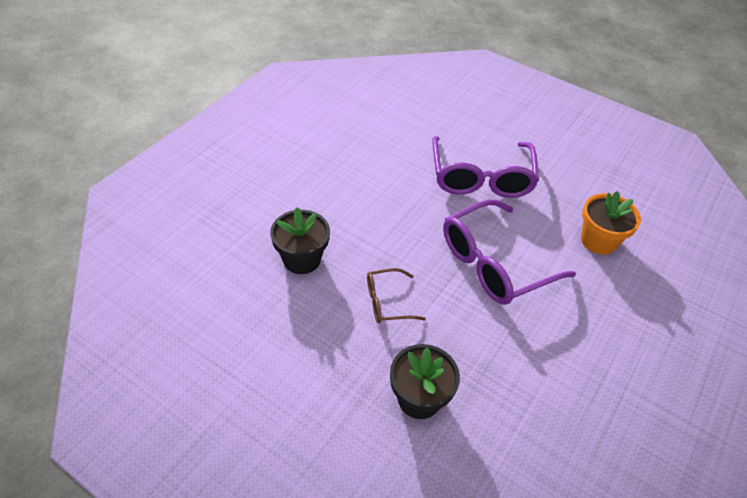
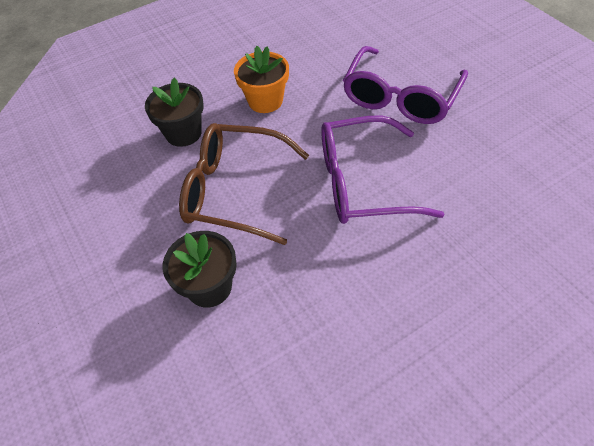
camera: 30 degrees right, 5 degrees up
brown glasses [367,268,426,323] -> brown glasses [179,123,309,245], size x1.99
orange flower pot [581,191,641,255] -> orange flower pot moved to [234,46,289,113]

